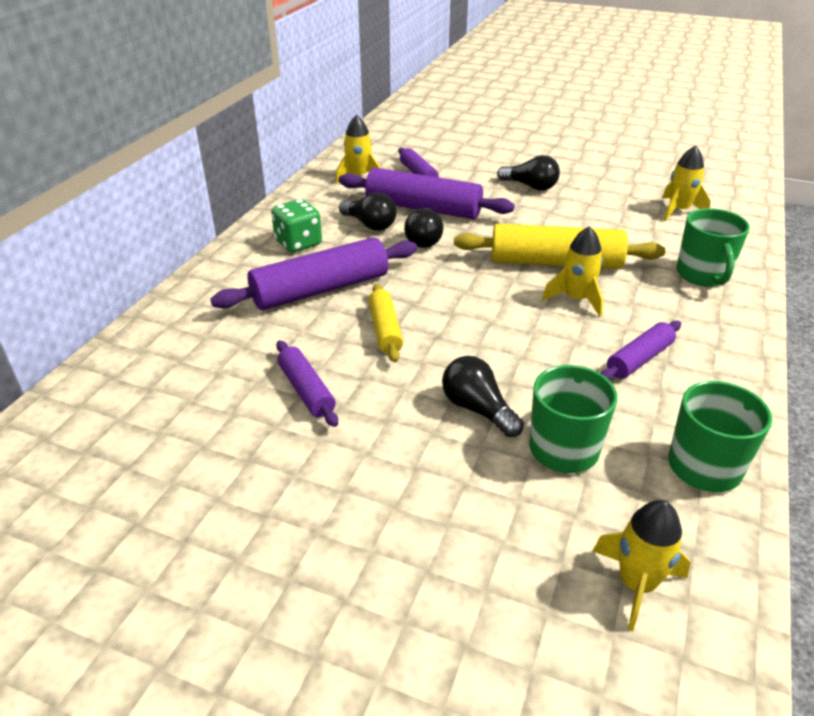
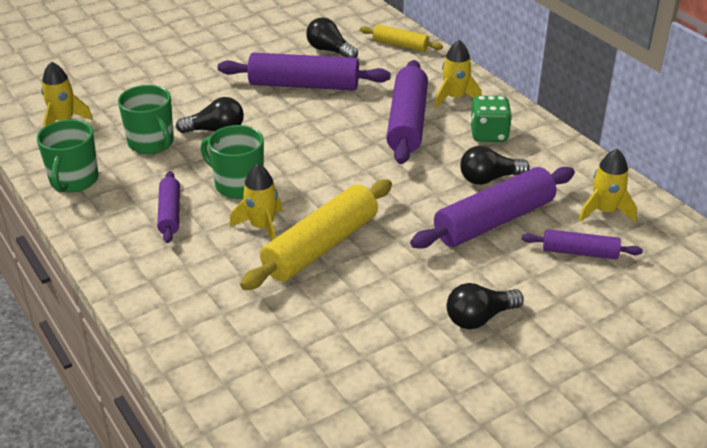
camera: 125 degrees right, 0 degrees up
purple rolling pin [277,341,338,427] -> purple rolling pin [218,53,391,90], size x1.82
yellow rolling pin [368,284,403,362] -> yellow rolling pin moved to [360,24,443,52]
black light bulb [404,208,443,248] -> black light bulb moved to [306,17,358,58]
yellow rocket [662,145,711,221] -> yellow rocket moved to [434,40,482,108]
green mug [677,208,750,287] -> green mug moved to [200,125,264,199]

